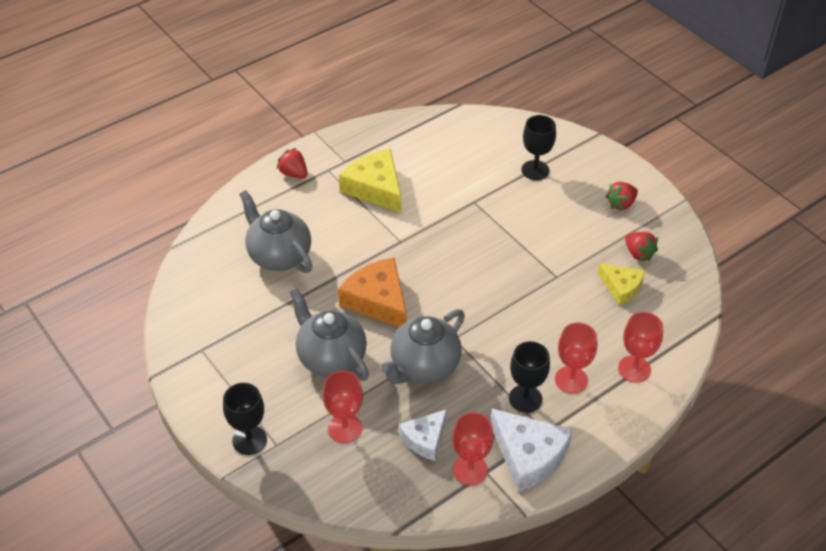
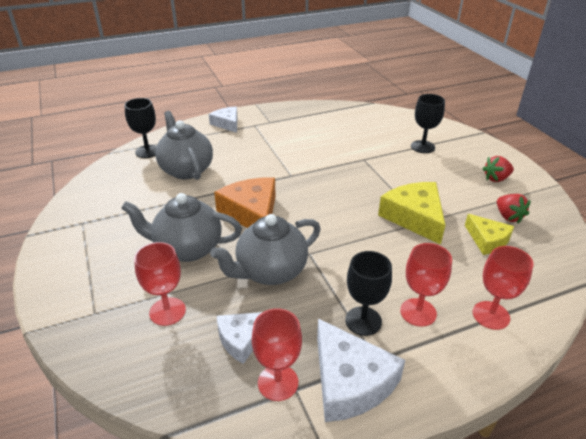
camera: 15 degrees right, 10 degrees down
black goblet [223,383,267,455] -> black goblet moved to [124,98,156,158]
red strawberry [277,148,307,179] -> white cheese [209,107,237,133]
grey teapot [290,288,369,381] -> grey teapot turned 60 degrees counterclockwise [121,193,242,262]
yellow cheese [339,149,401,213] -> yellow cheese moved to [378,182,445,245]

